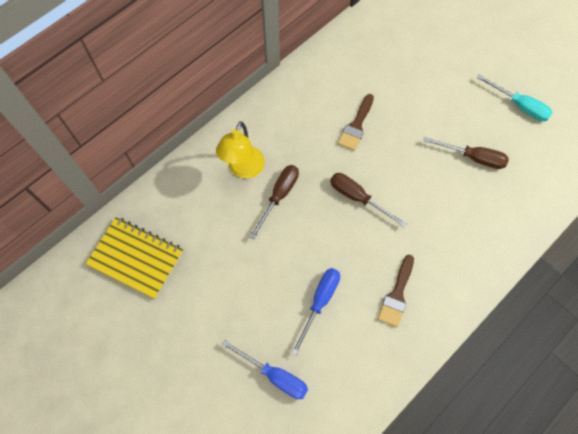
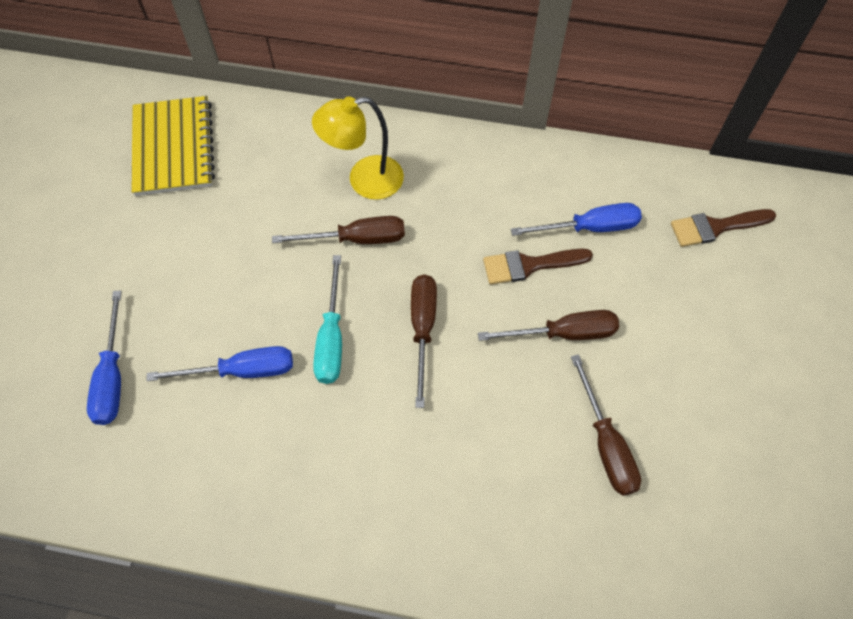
camera: 55 degrees right, 5 degrees down
brown brush [378,254,414,327] -> brown brush moved to [671,209,776,247]
turquoise screwdriver [477,74,553,121] -> turquoise screwdriver moved to [313,255,342,384]
none -> brown screwdriver [478,310,619,341]
none -> blue screwdriver [511,203,642,236]

